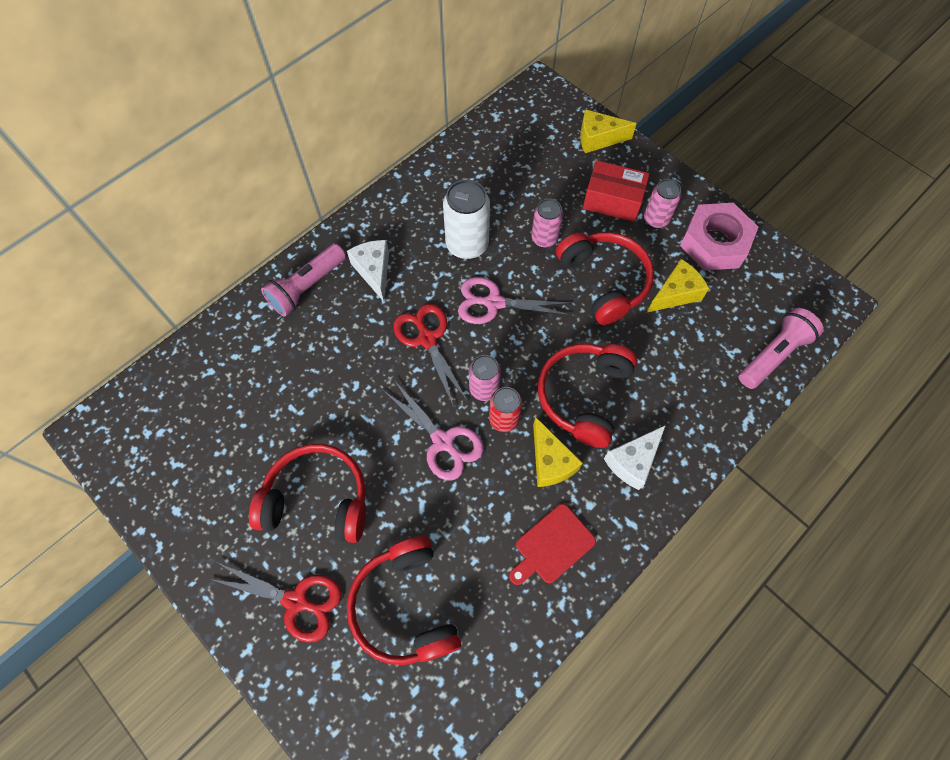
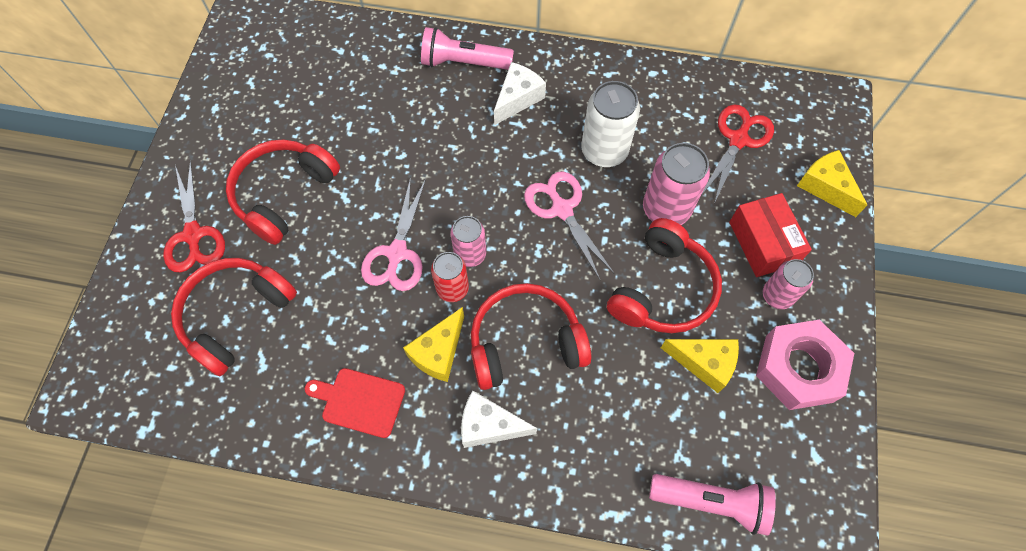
camera: 55 degrees right, 0 degrees up
red headphones [249,444,366,543] -> red headphones turned 120 degrees counterclockwise [226,140,340,245]
red scissors [393,304,468,407] -> red scissors moved to [702,104,774,204]
pink can [531,199,563,248] -> pink can [643,143,710,225], size x1.58

